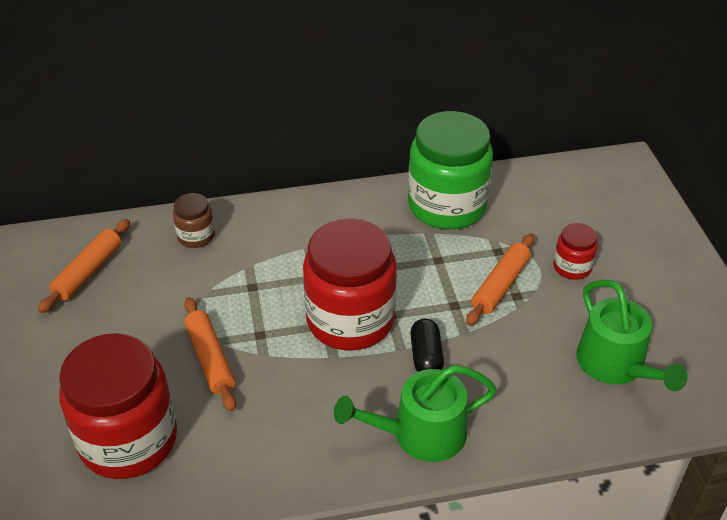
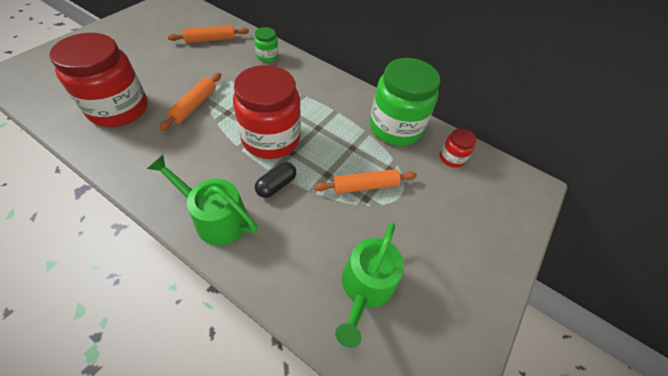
camera: 40 degrees right, 10 degrees up
brown jar [173,193,215,248] -> green jar [254,27,278,63]
red jar [553,223,598,280] -> red jar moved to [440,128,476,168]

